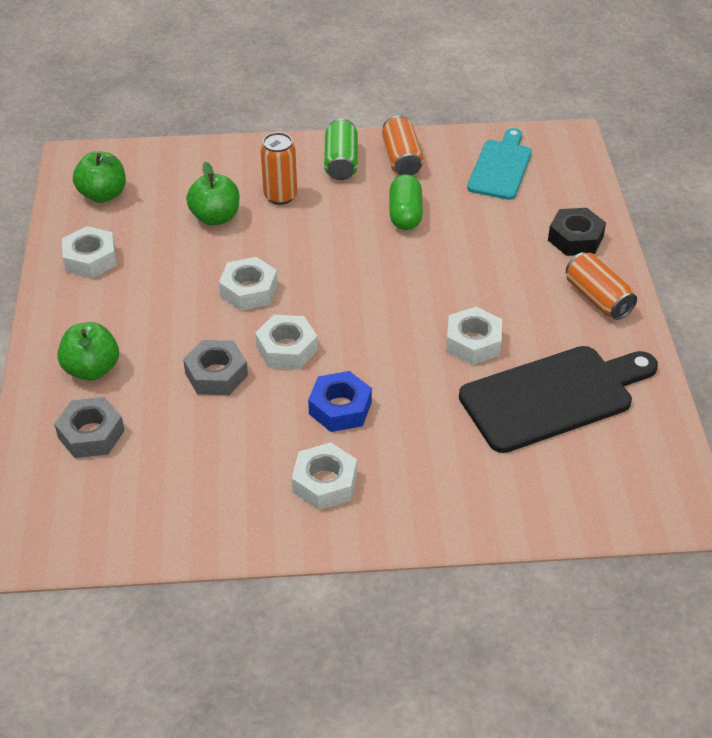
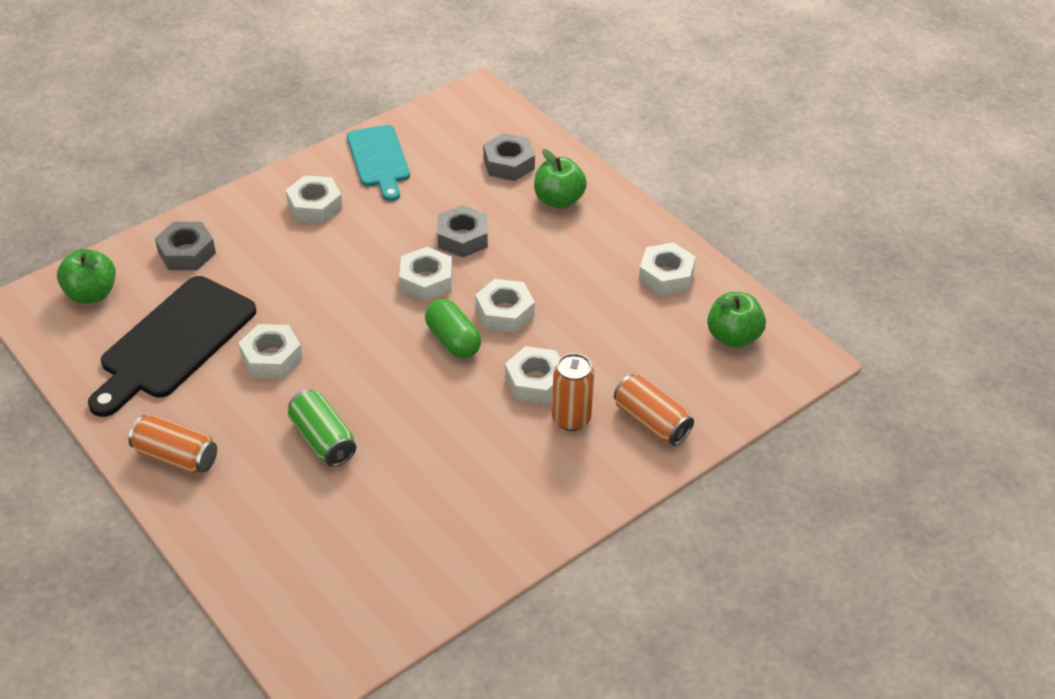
camera: 145 degrees right, 0 degrees up
green apple [186,162,239,226] -> green apple moved to [57,249,116,304]
blue nut [308,371,372,432] -> none
green can [324,119,358,180] -> green can moved to [288,390,356,467]
orange can [382,115,424,175] -> orange can moved to [614,374,694,446]
green capsule [389,174,423,230] -> green capsule moved to [425,299,481,358]
turquoise cutting board [467,128,532,200] -> turquoise cutting board moved to [347,125,410,201]
black nut [548,208,606,256] -> none
none -> grey nut [155,222,216,270]
none -> white nut [505,346,560,404]

